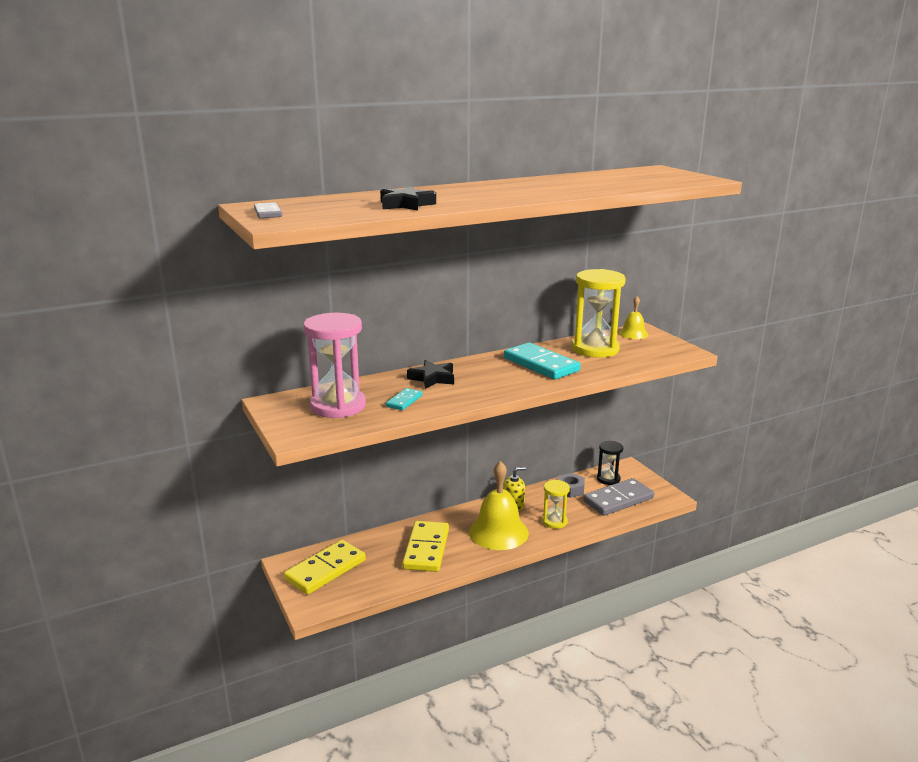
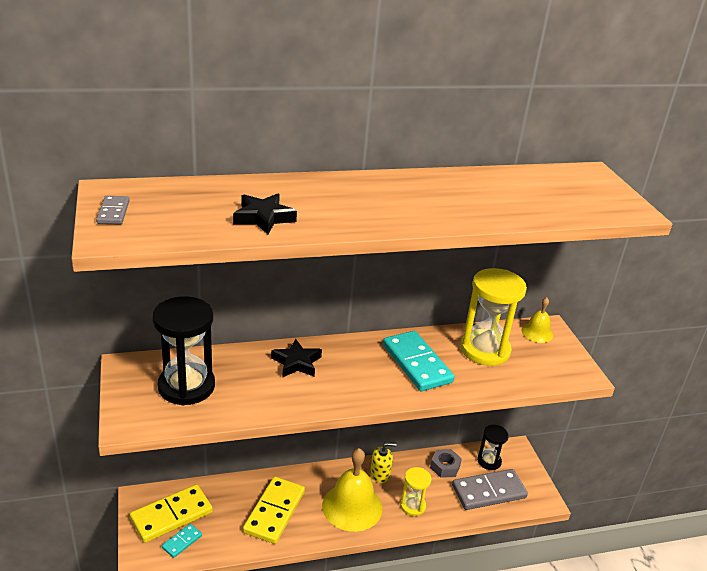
camera: 10 degrees right, 10 degrees up
pink hourglass [303,313,366,418] -> black hourglass [152,296,215,405]
turquoise domino [386,388,422,410] -> turquoise domino moved to [162,524,202,558]

